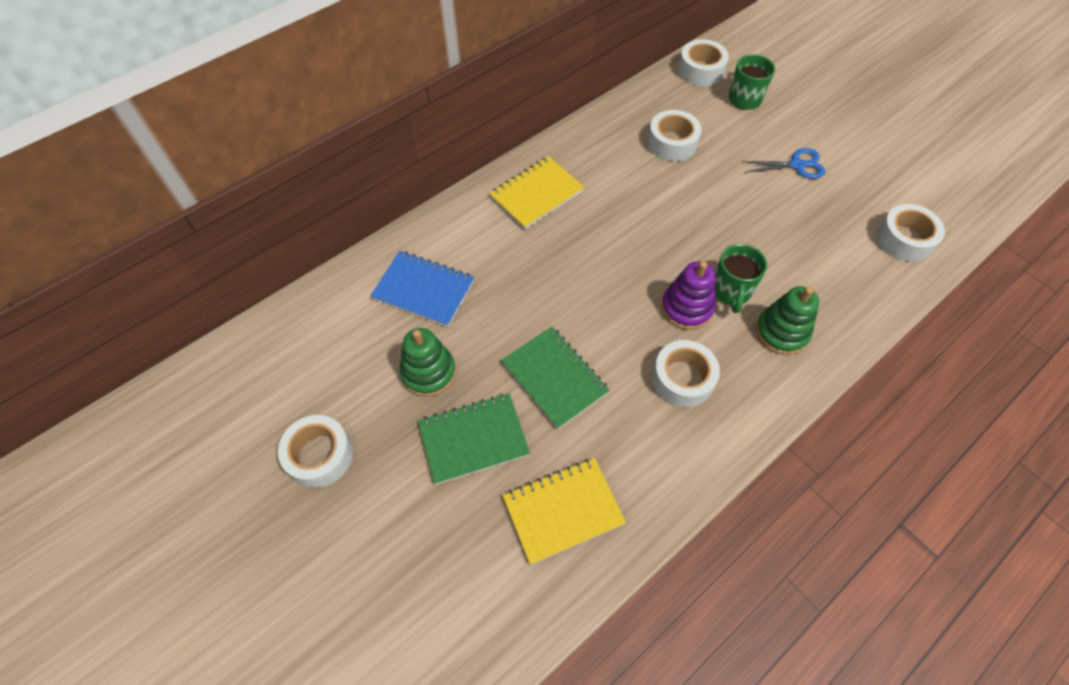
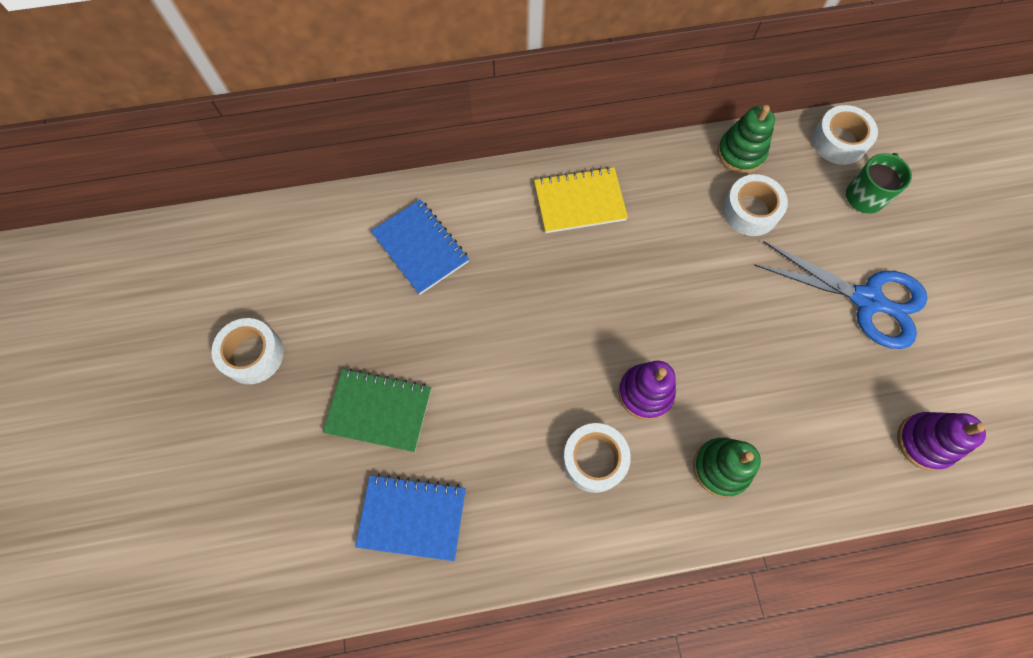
camera: 30 degrees right, 10 degrees up
green stacking toy [399,328,456,397] -> green stacking toy moved to [717,105,775,173]
green notebook [501,327,610,429] -> none
yellow notebook [503,458,626,565] -> blue notebook [355,474,466,561]
green mug [715,244,767,313] -> none
blue scissors [742,148,825,179] -> blue scissors [754,241,928,349], size x1.81
white tape [876,204,945,262] -> purple stacking toy [897,412,986,471]

